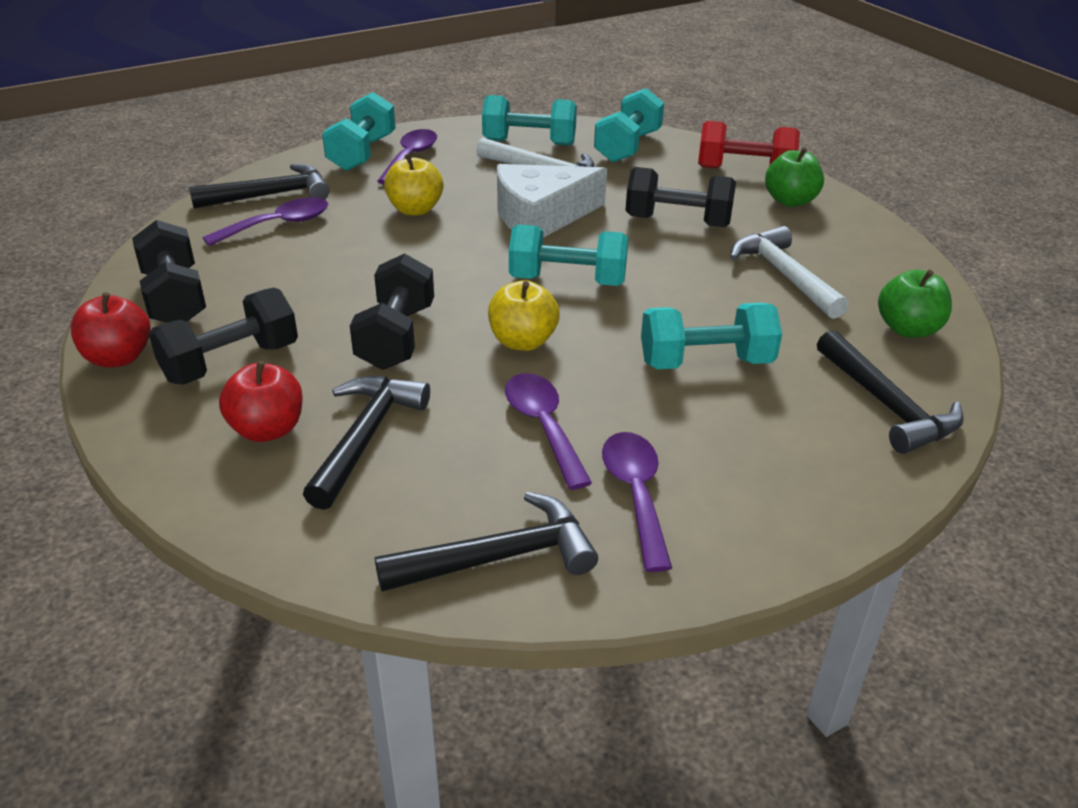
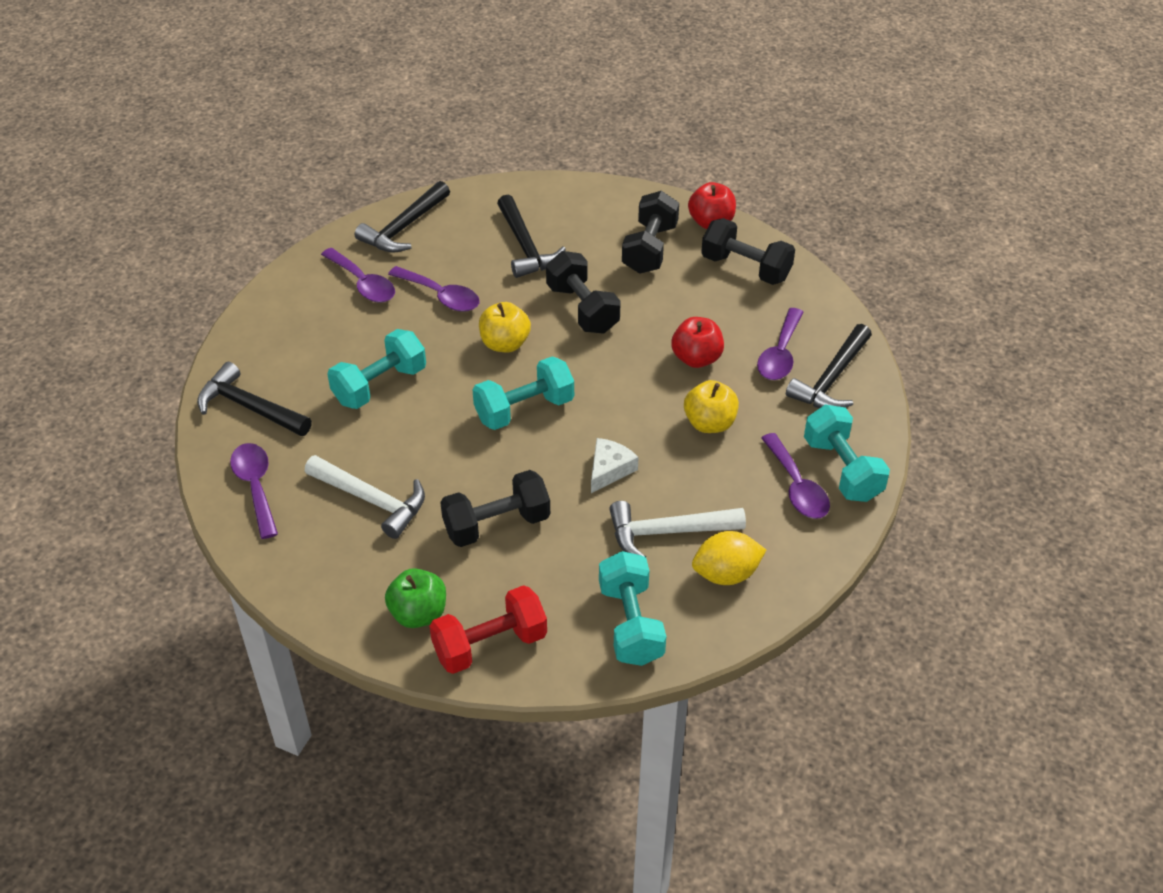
camera: 145 degrees right, 10 degrees up
red apple [219,361,303,442] -> red apple moved to [671,317,724,368]
turquoise dumbbell [482,95,577,146] -> yellow lemon [692,531,766,585]
white cheese [497,164,607,238] -> white cheese [591,438,639,493], size x0.53
green apple [878,269,952,338] -> purple spoon [230,443,278,539]

